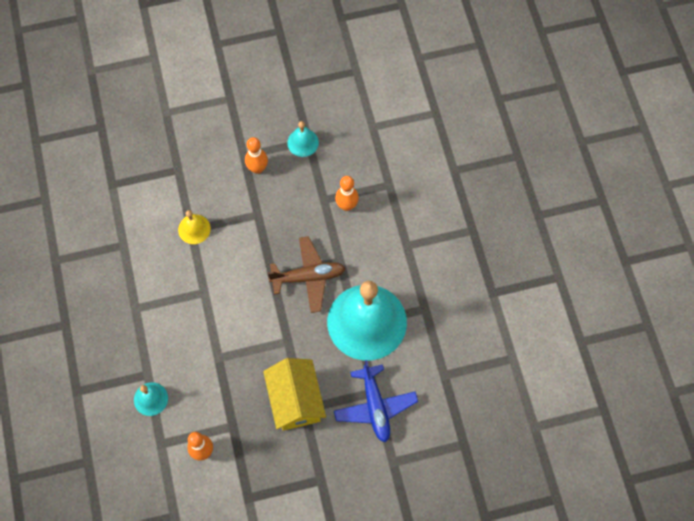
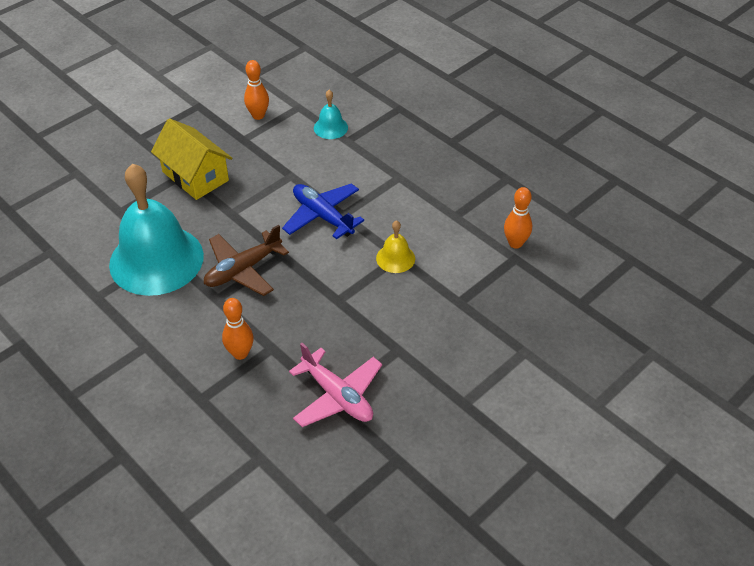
camera: 150 degrees right, 20 degrees down
orange bowling pin [245,137,268,174] -> orange bowling pin moved to [504,187,532,249]
turquoise bell [287,121,319,157] -> pink plane [289,343,382,427]
blue plane [334,360,418,442] -> blue plane moved to [282,183,364,239]

